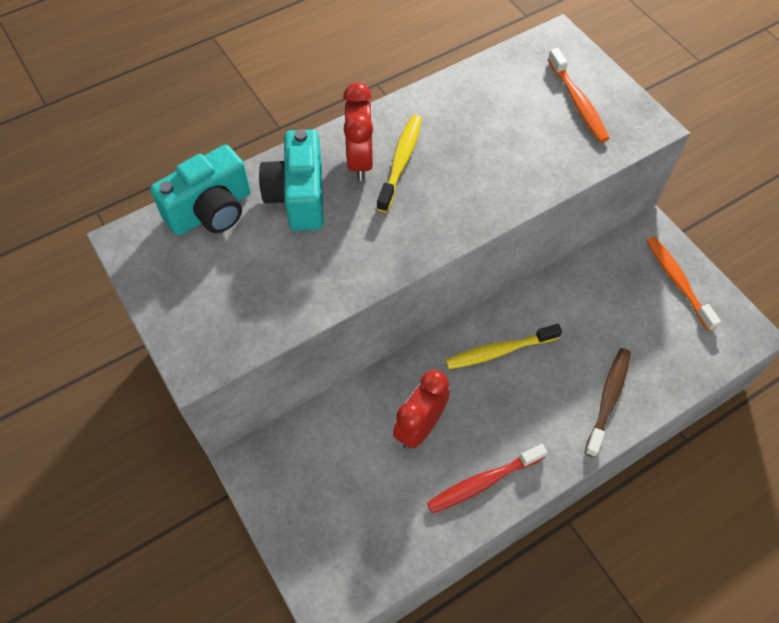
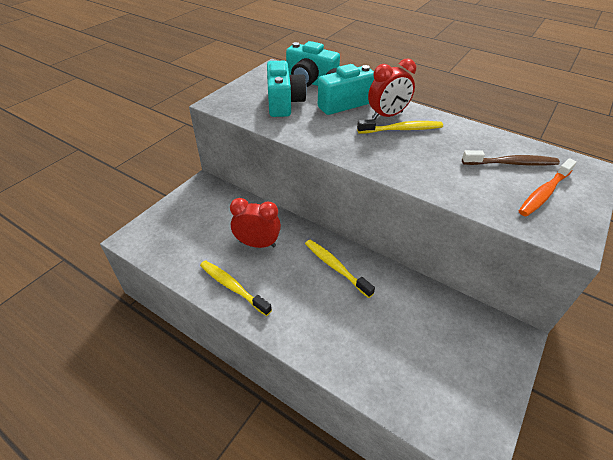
camera: 65 degrees right, 15 degrees down
red toothbrush [427,444,547,513] -> yellow toothbrush [200,260,272,316]
brown toothbrush [585,348,631,458] -> brown toothbrush moved to [462,150,560,166]
orange toothbrush [647,237,721,331] -> none
none -> turquoise camera [267,61,307,117]

